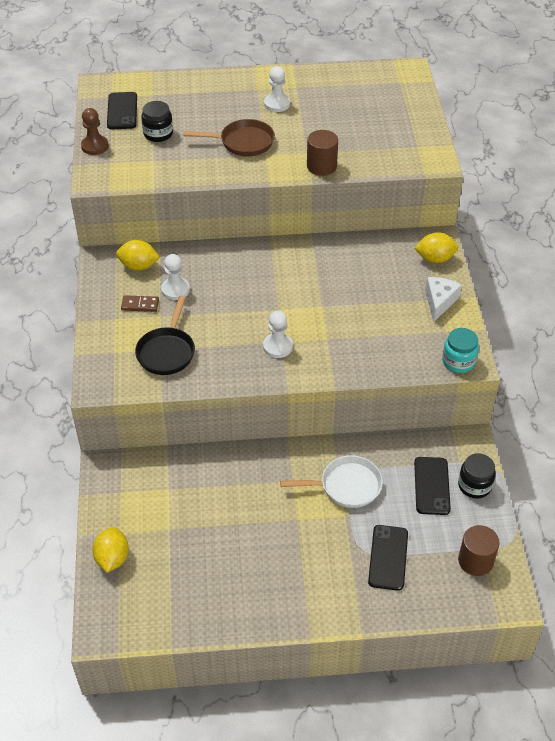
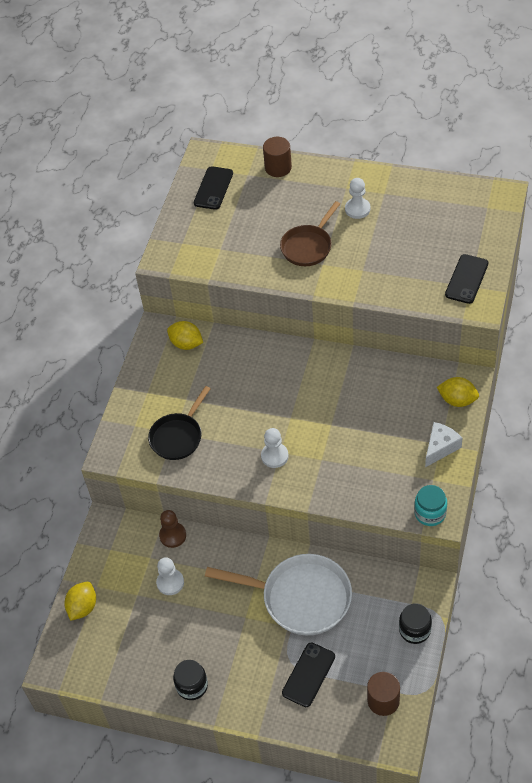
camera: 25 degrees right, 5 degrees up
brown pawn [81,108,109,155] -> brown pawn moved to [159,510,186,548]
brown domino [121,295,159,312] -> none
black jar [141,101,173,142] -> black jar moved to [173,660,208,700]
white pawn [161,254,190,300] -> white pawn moved to [156,557,184,595]
brown pan [183,119,275,156] -> brown pan turned 105 degrees clockwise [280,201,340,266]
white pan [280,455,383,508] -> white pan [205,554,352,635], size x1.59
brown cylinder [307,130,338,176] -> brown cylinder moved to [263,137,292,177]
black phone [414,457,451,515] -> black phone moved to [445,254,488,304]

